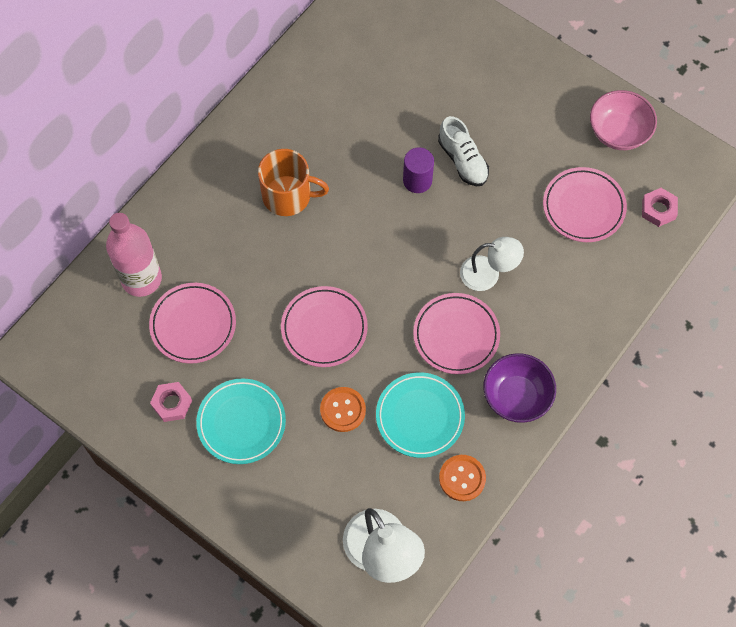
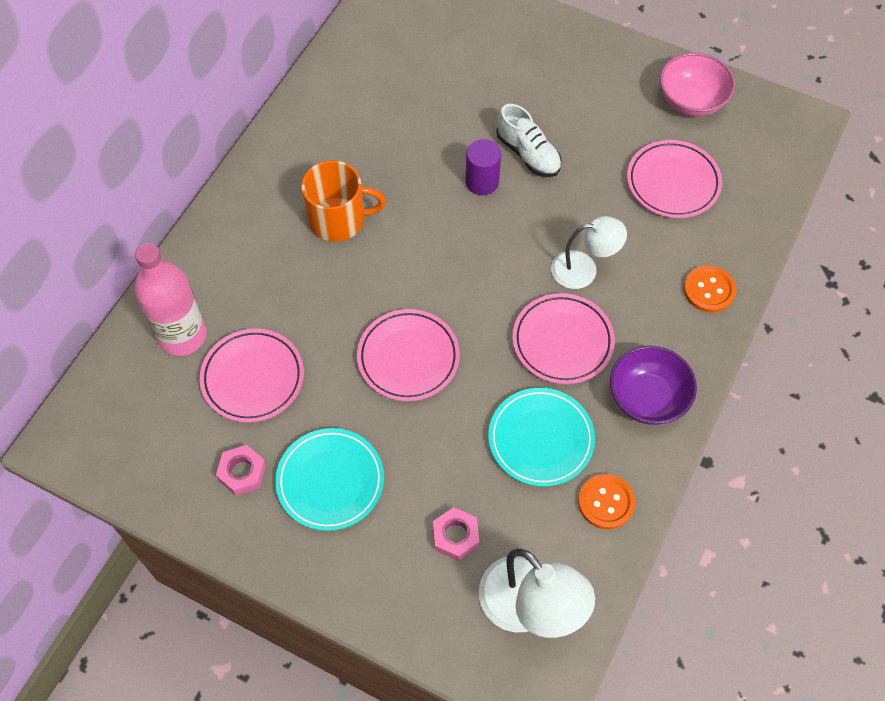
camera: 10 degrees left, 5 degrees down
orange button [320,387,366,432] -> orange button moved to [684,265,736,313]
pink nut [642,188,678,227] -> pink nut moved to [433,507,479,561]

